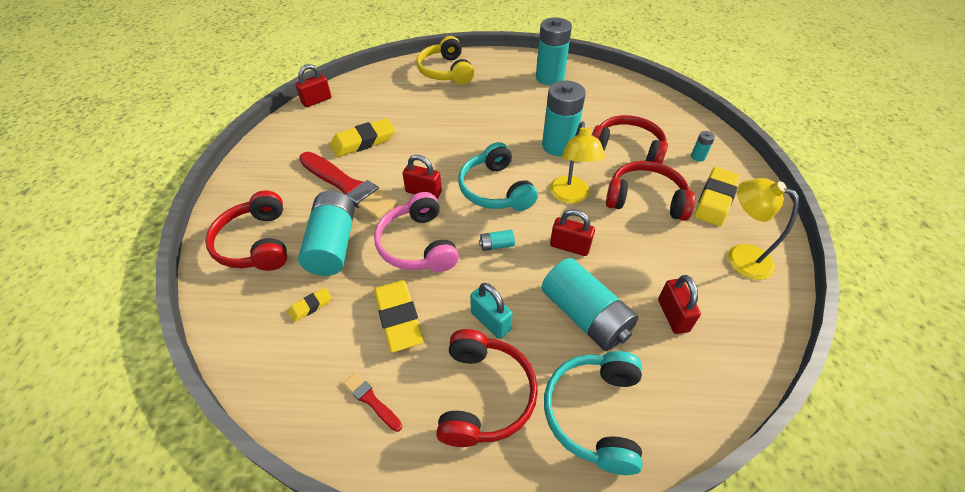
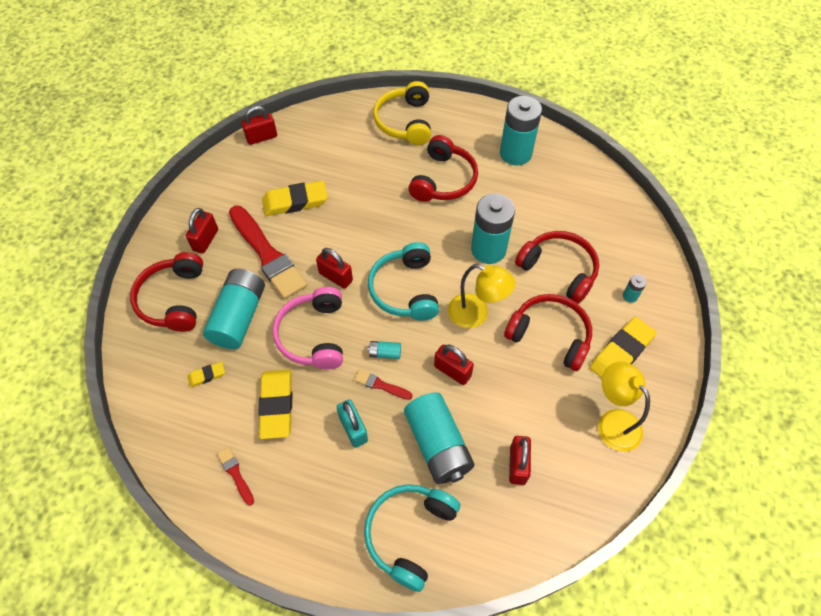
camera: 15 degrees right, 10 degrees up
red headphones [436,329,538,447] -> red headphones moved to [408,135,478,202]
yellow lamp [550,121,605,204] -> yellow lamp turned 75 degrees counterclockwise [448,264,515,328]
none -> red padlock [186,208,218,254]
none -> red brush [354,370,413,400]

